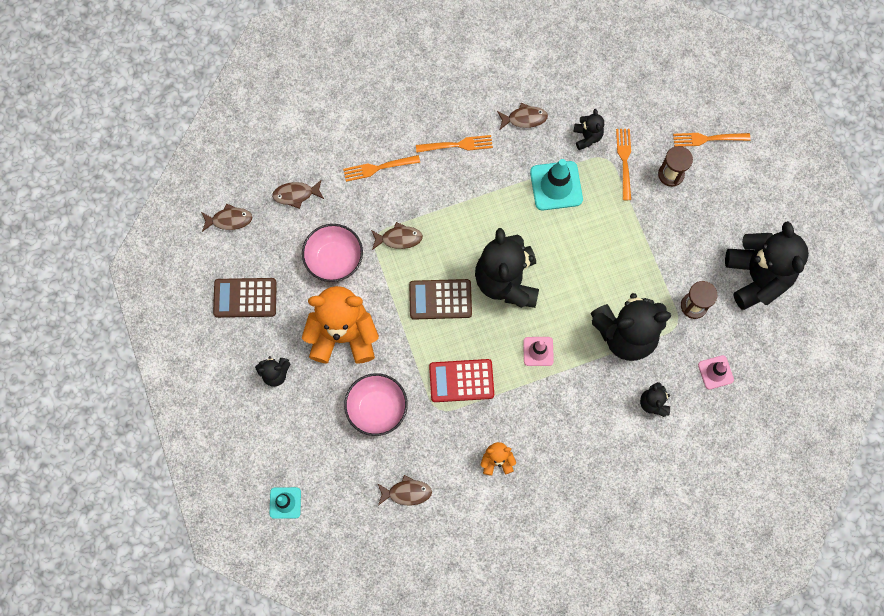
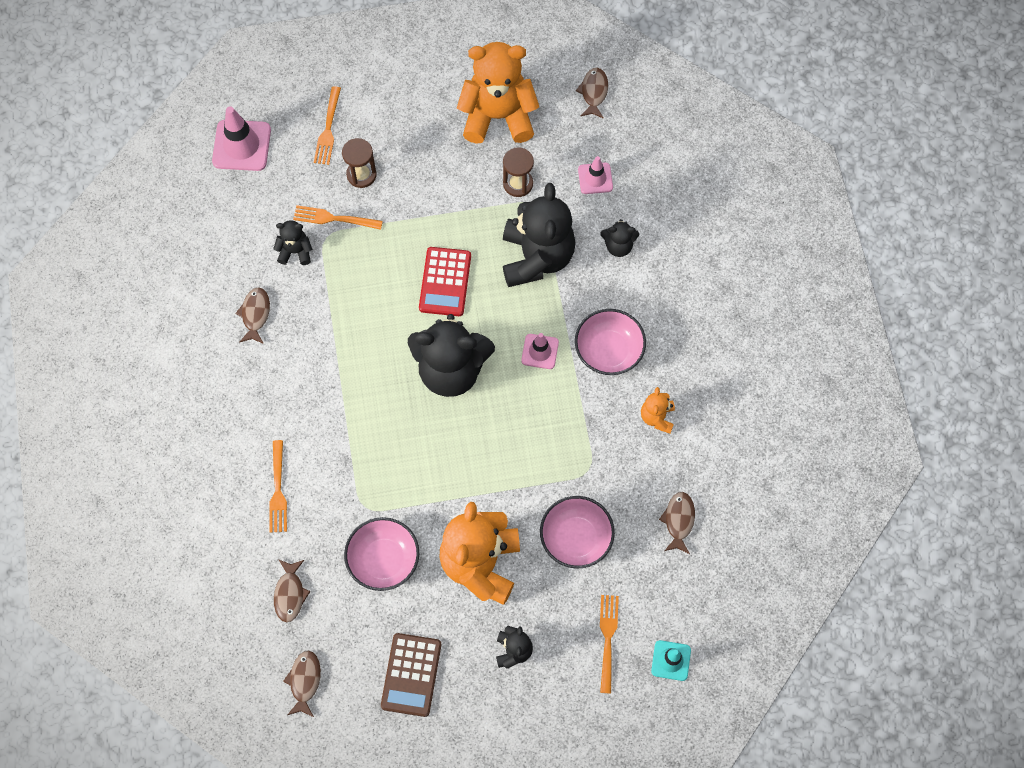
camera: 80 degrees left, 5 degrees down
brown fish [371,222,423,250] -> brown fish moved to [576,68,608,119]
brown calculator [409,279,472,320] -> none
orange fork [416,135,493,153] -> orange fork moved to [600,595,619,693]
red calculator [429,359,494,402] -> red calculator moved to [419,247,471,316]
turquoise traffic cone [530,159,583,210] -> none
black teddy bear [725,221,809,310] -> orange teddy bear [457,42,539,144]
none -> pink traffic cone [212,106,271,171]
none -> pink bowl [575,309,646,375]

